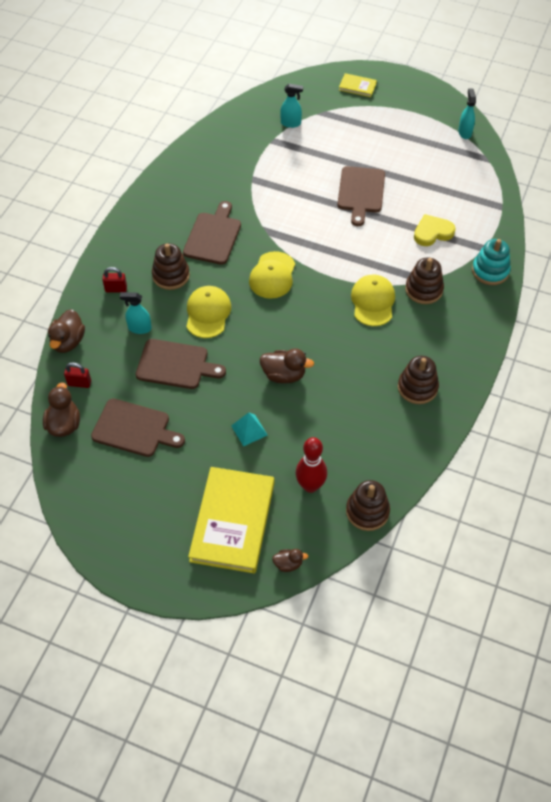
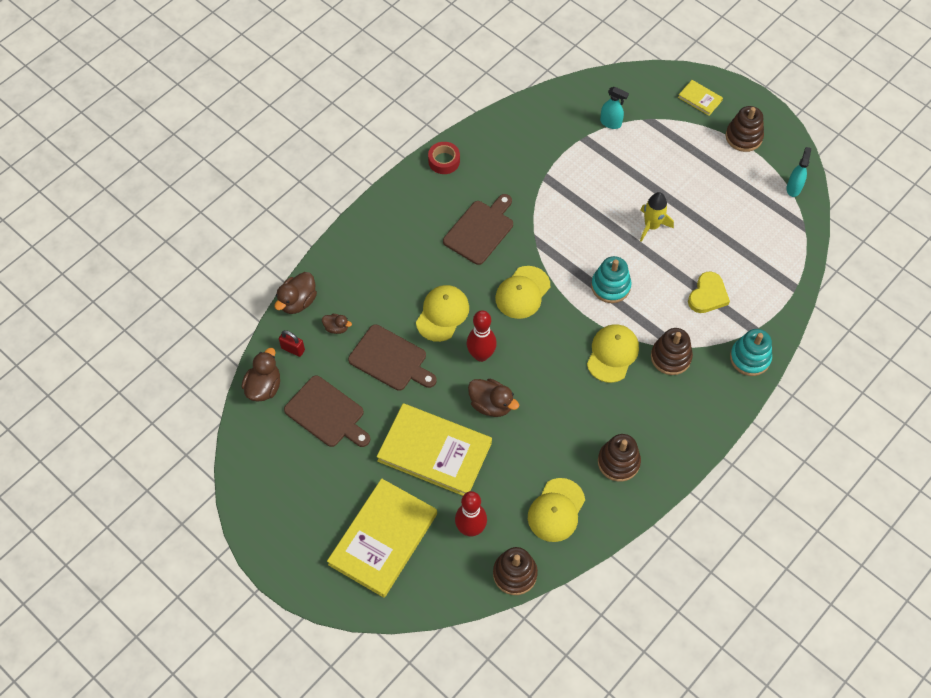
camera: 20 degrees right, 5 degrees up
red padlock [102,267,127,292] -> none
turquoise spray bottle [120,292,152,334] -> none
brown stacking toy [152,243,190,290] -> brown stacking toy moved to [726,106,764,152]
turquoise pyramid [231,412,267,447] -> yellow book [377,403,492,496]
brown duck [272,549,308,572] -> brown duck moved to [322,314,352,334]
brown cutting board [337,166,385,226] -> yellow rocket [640,192,674,242]
yellow heart [414,214,455,246] -> yellow heart turned 120 degrees clockwise [688,272,730,313]
none -> red tape [428,142,460,174]
none -> red bowling pin [467,310,497,362]
none -> yellow cap [528,478,585,542]
none -> turquoise stacking toy [591,256,632,303]

